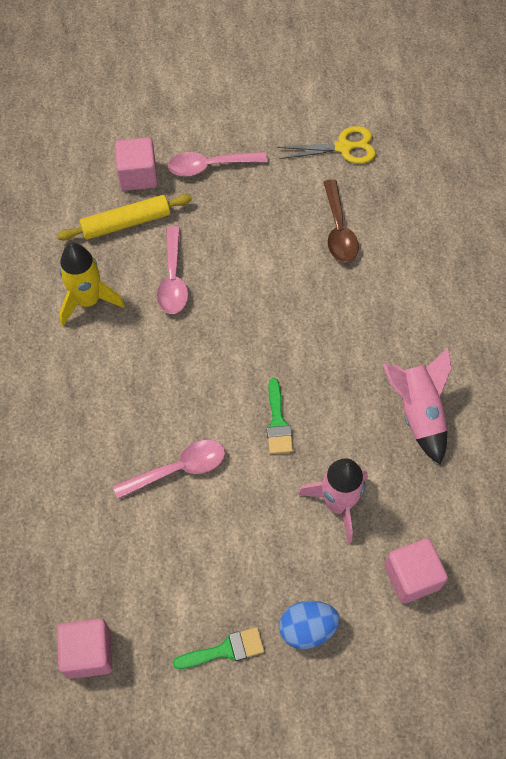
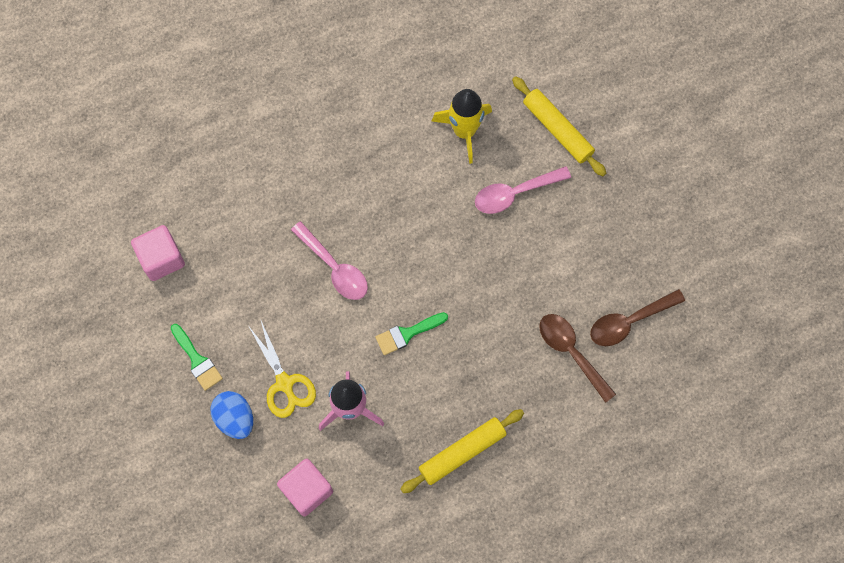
camera: 70 degrees right, 10 degrees up
pink cube [115,138,158,191] -> none
pink spoon [168,152,267,176] -> none
yellow scissors [278,126,376,164] -> yellow scissors moved to [249,319,316,418]
pink rocket [383,348,452,464] -> yellow rolling pin [401,409,524,493]
none -> brown spoon [539,314,616,403]

